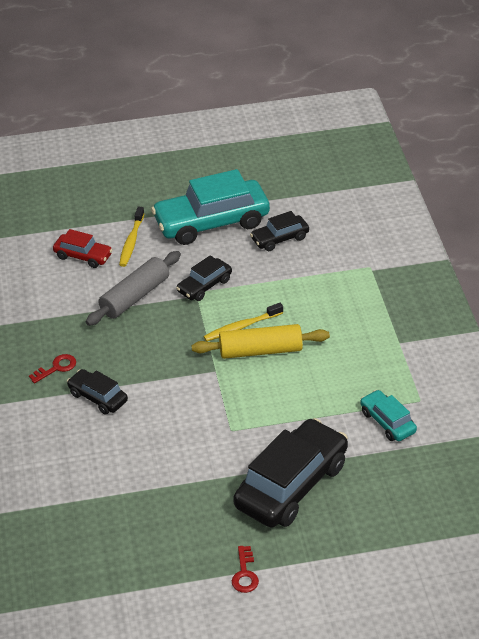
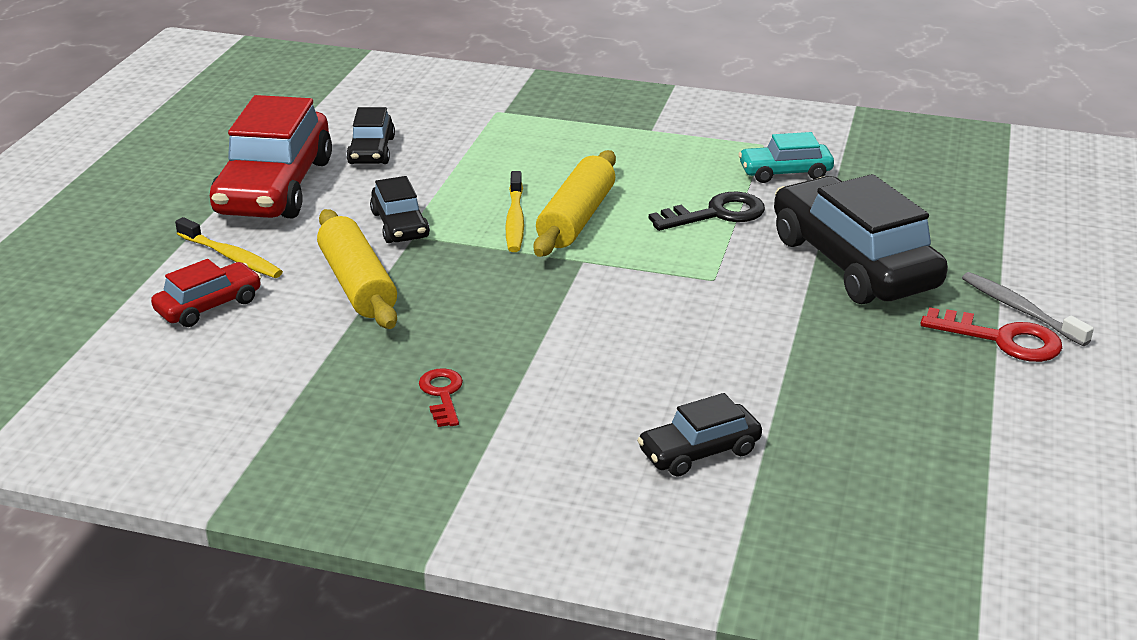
camera: 65 degrees left, 10 degrees down
black car [67,369,128,414] -> black car moved to [637,393,762,477]
grey rolling pin [86,251,181,326] -> yellow rolling pin [317,209,397,329]
turquoise car [151,169,270,245] -> red car [210,95,332,219]
red key [232,546,259,593] -> red key [921,307,1062,362], size x1.55
none -> black key [649,191,765,231]
none -> grey toothbrush [962,272,1094,346]

